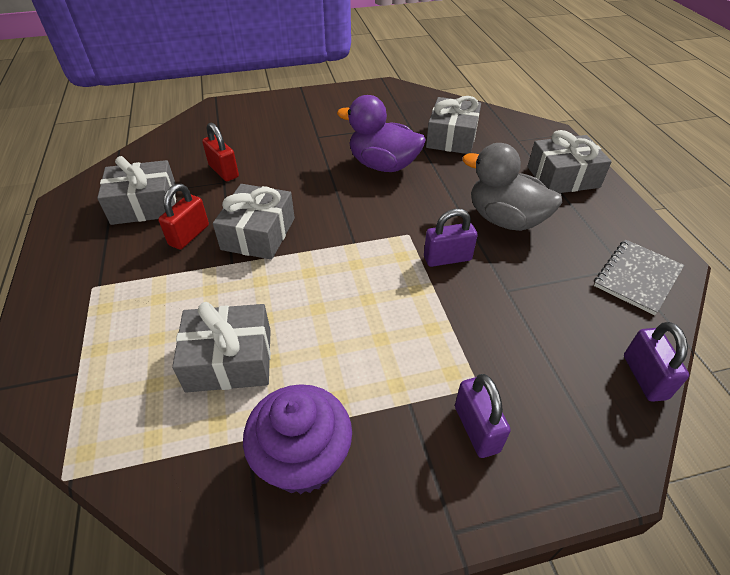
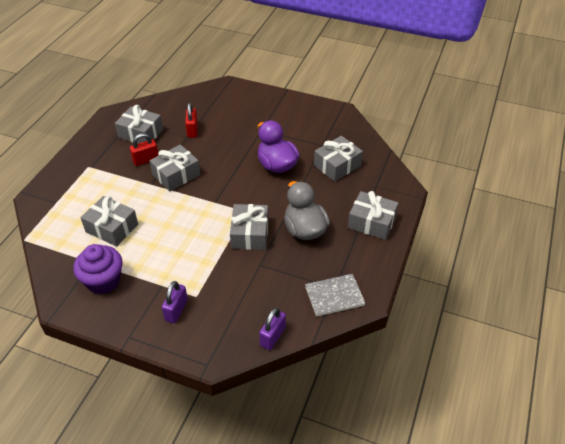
camera: 35 degrees right, 0 degrees up
purple padlock [424,209,478,267] -> grey gift [230,204,268,250]

